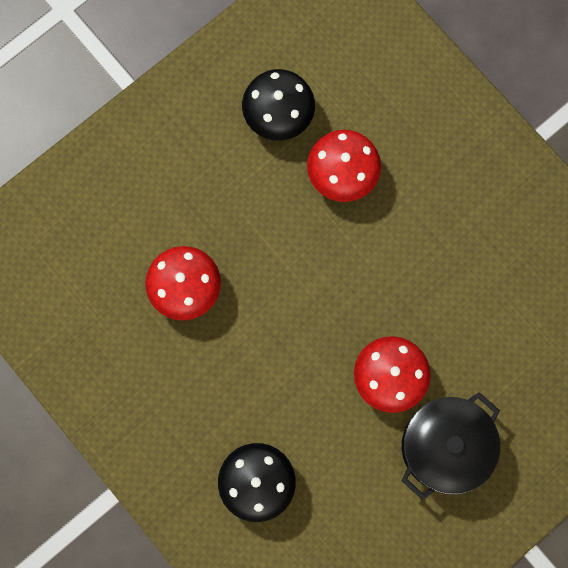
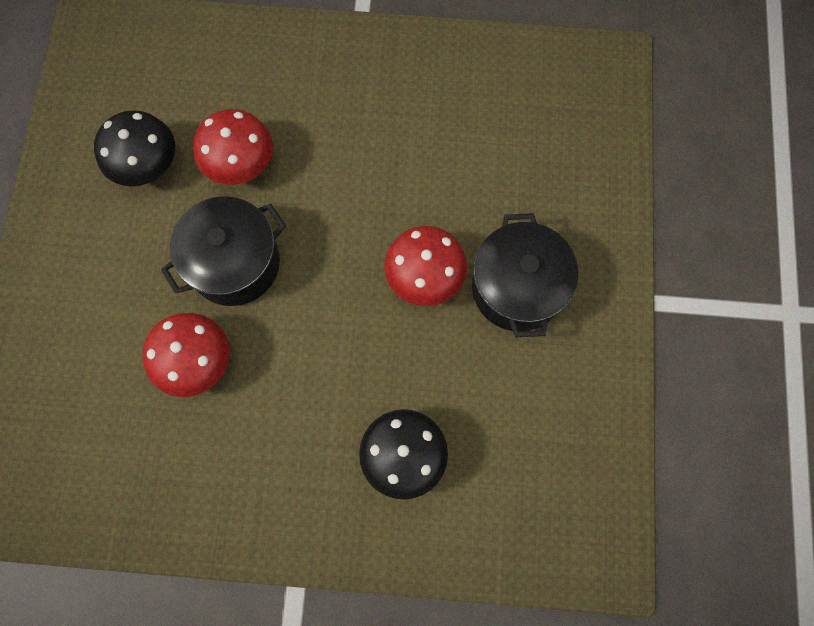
camera: 45 degrees left, 5 degrees down
none -> black pot [161,196,286,306]

